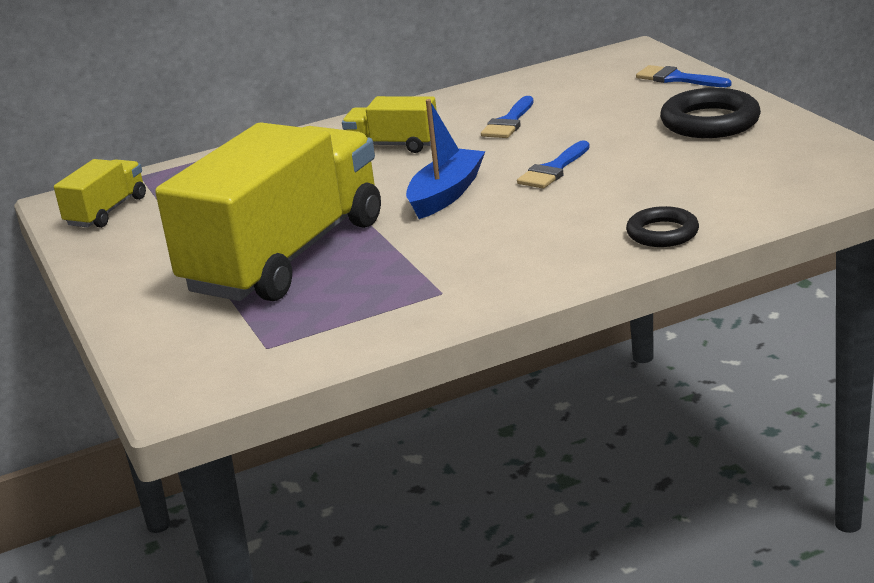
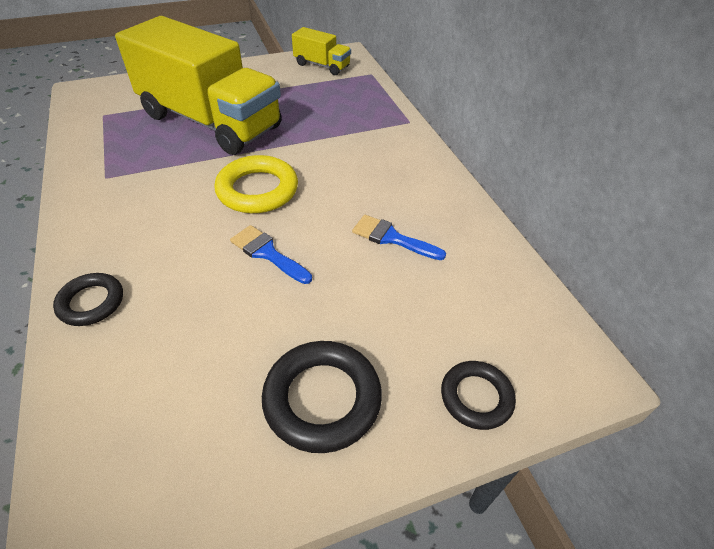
camera: 90 degrees right, 20 degrees up
yellow truck [342,96,437,153] -> none
blue boat [406,99,485,219] -> yellow ring [214,155,298,213]
blue brush [636,65,731,87] -> black ring [441,361,516,430]

